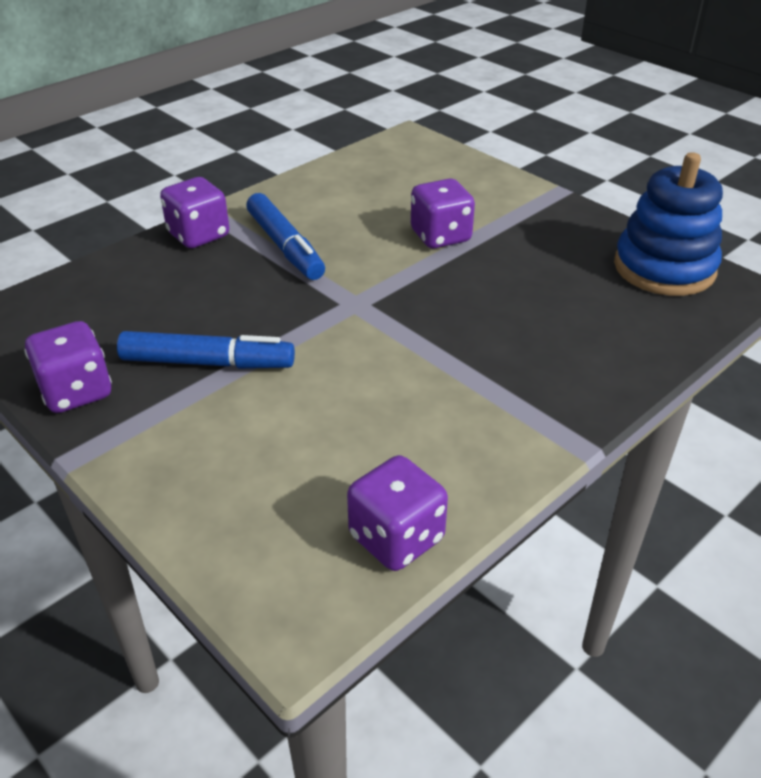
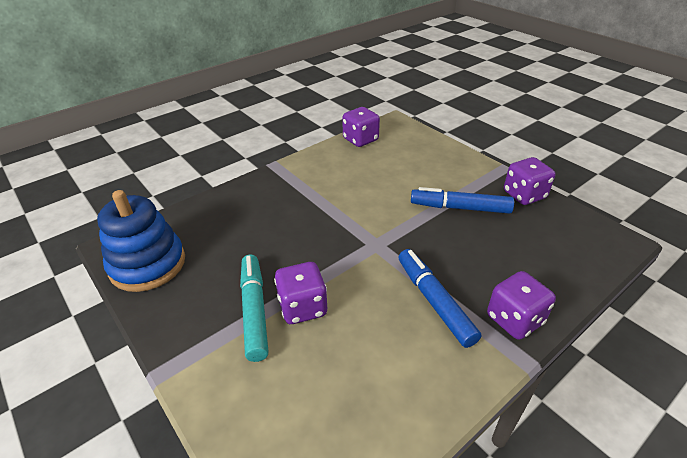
camera: 175 degrees left, 0 degrees up
none -> turquoise marker [240,255,269,362]

